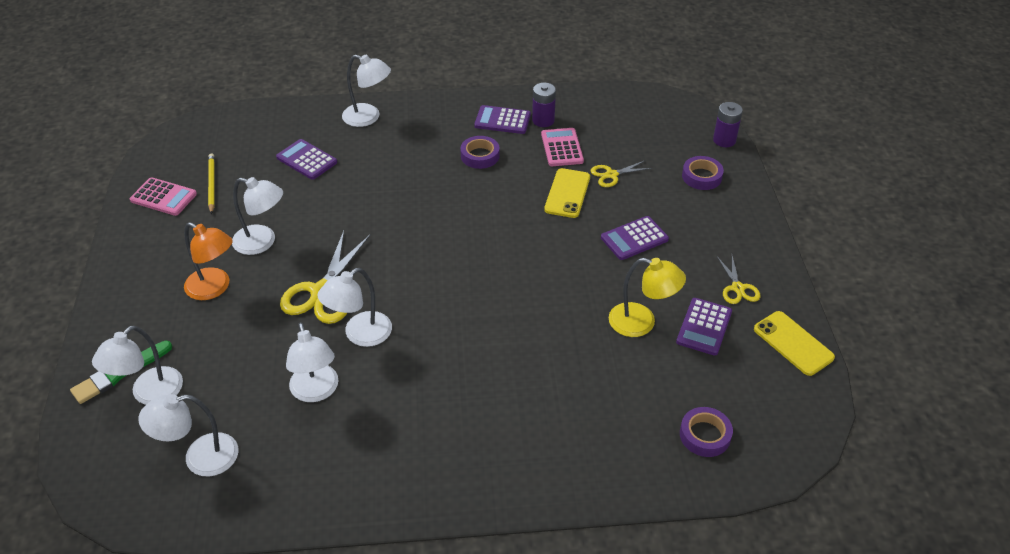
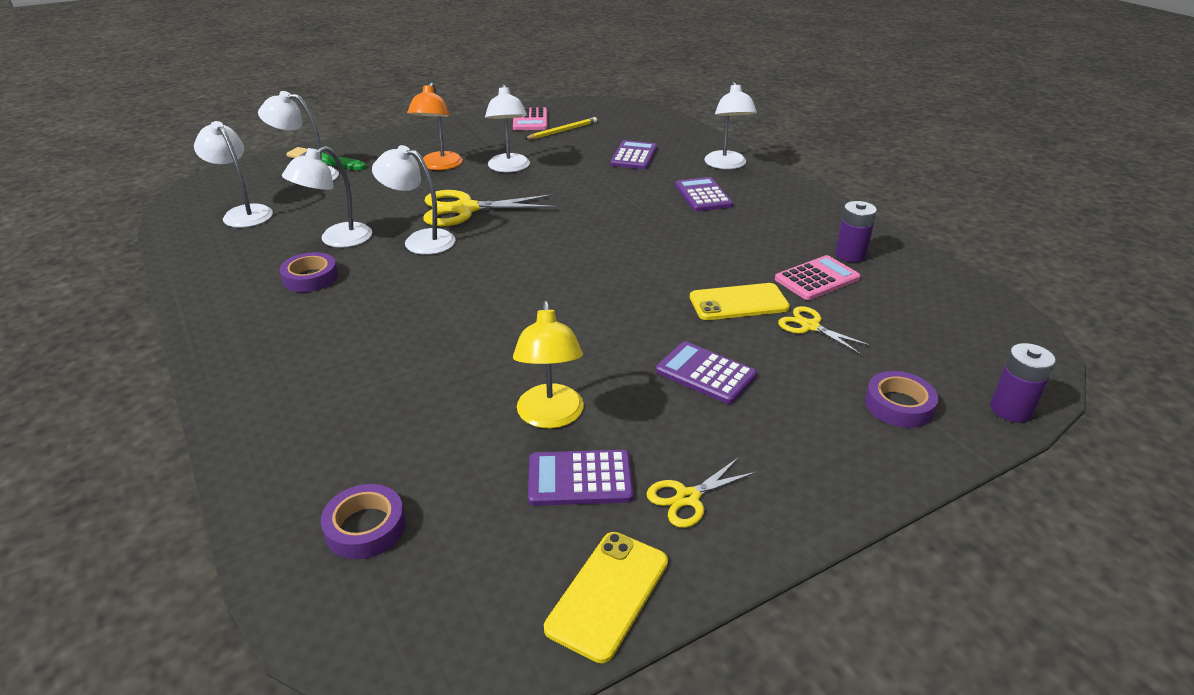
camera: 65 degrees right, 10 degrees down
purple tape [460,136,500,169] -> purple tape moved to [280,252,338,292]
purple calculator [474,105,531,134] -> purple calculator moved to [675,177,733,211]

